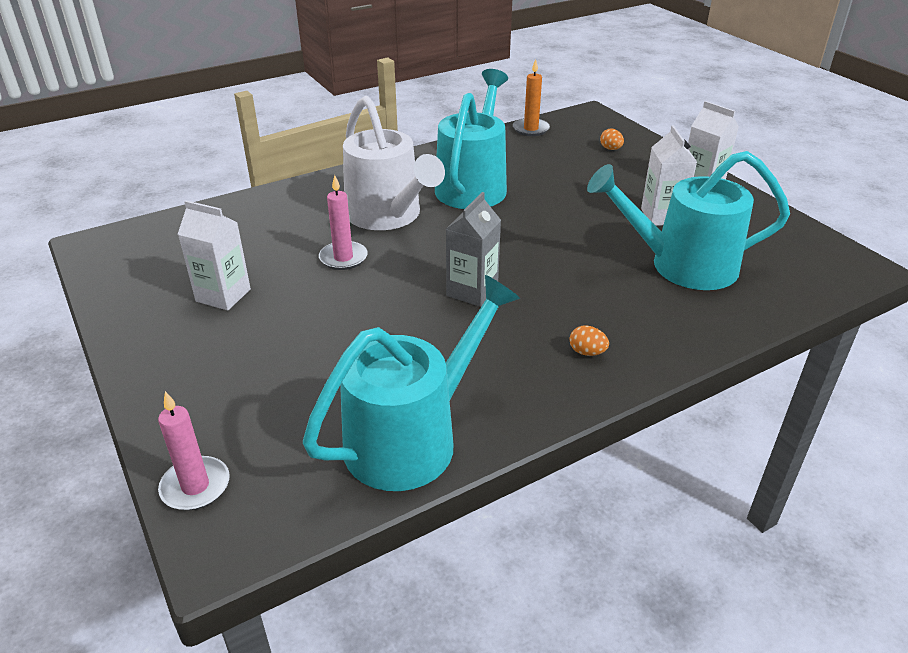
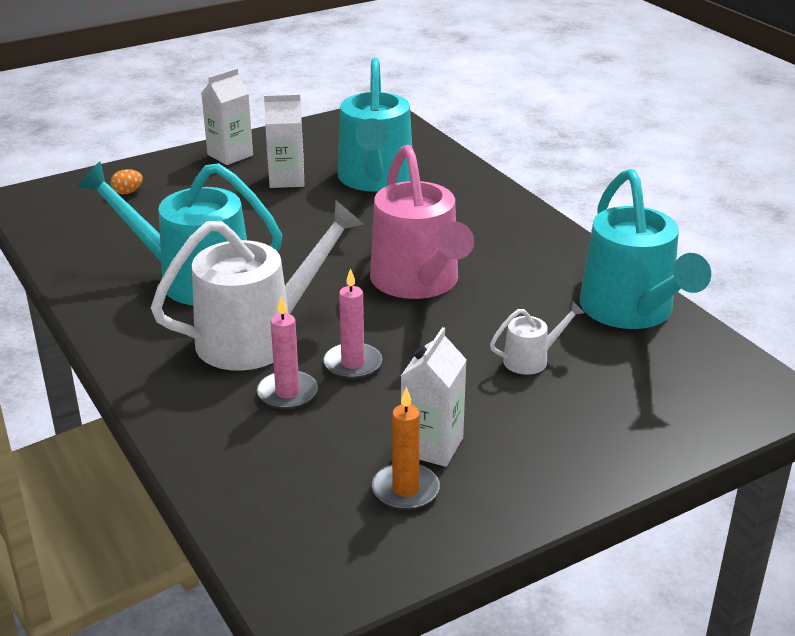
camera: 90 degrees left, 5 degrees down
pink candle [158,391,230,510] -> pink candle moved to [257,296,318,410]
turquoise watering can [303,275,520,491] -> turquoise watering can turned 150 degrees counterclockwise [580,169,711,329]
grey carton [446,192,501,307] -> pink watering can [370,145,474,299]
orange candle [513,59,550,136] -> orange candle moved to [372,387,440,510]
orange egg [570,325,609,356] -> none
none -> white watering can [490,302,584,375]

